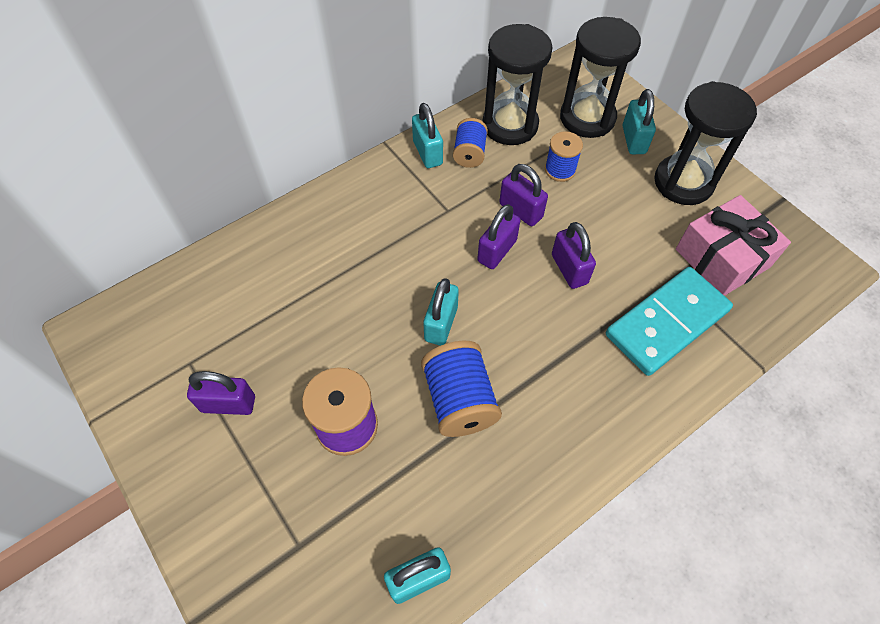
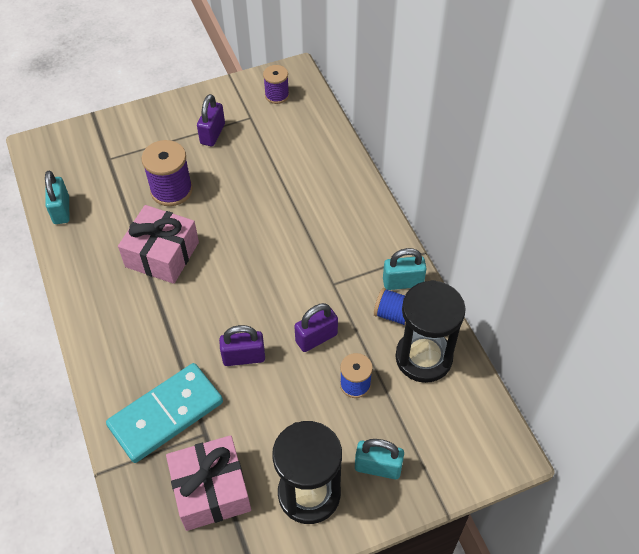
camera: 105 degrees right, 5 degrees down
blue spool [421,341,502,437] -> pink gift [118,205,199,284]
turquoise padlock [423,278,459,346] -> none
purple padlock [477,204,521,269] -> none
black hourglass [560,17,641,138] -> none
turquoise domino [606,267,733,376] -> turquoise domino turned 75 degrees clockwise [106,363,223,463]
none -> purple spool [263,65,289,104]

